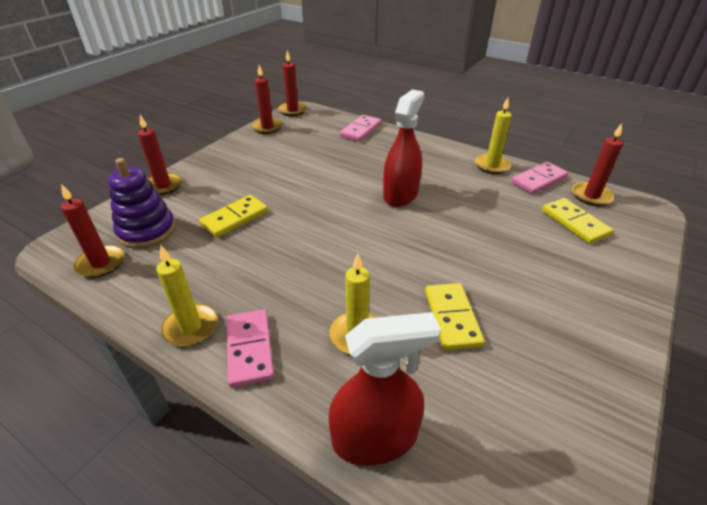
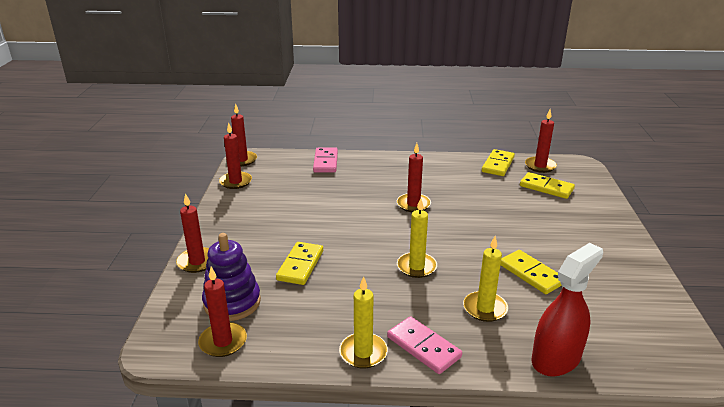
camera: 30 degrees left, 10 degrees down
red spray bottle [383,89,424,207] -> red candle [397,143,431,212]
yellow candle [475,98,512,174] -> yellow candle moved to [397,198,437,278]
pink domino [511,162,568,194] -> yellow domino [482,149,515,176]

